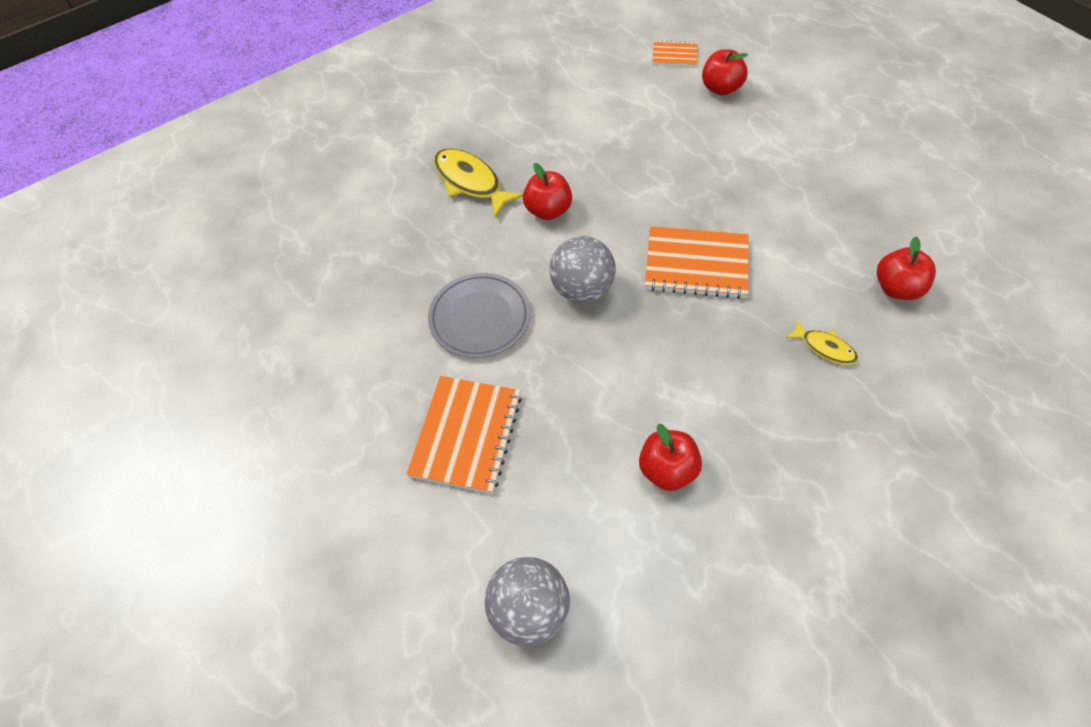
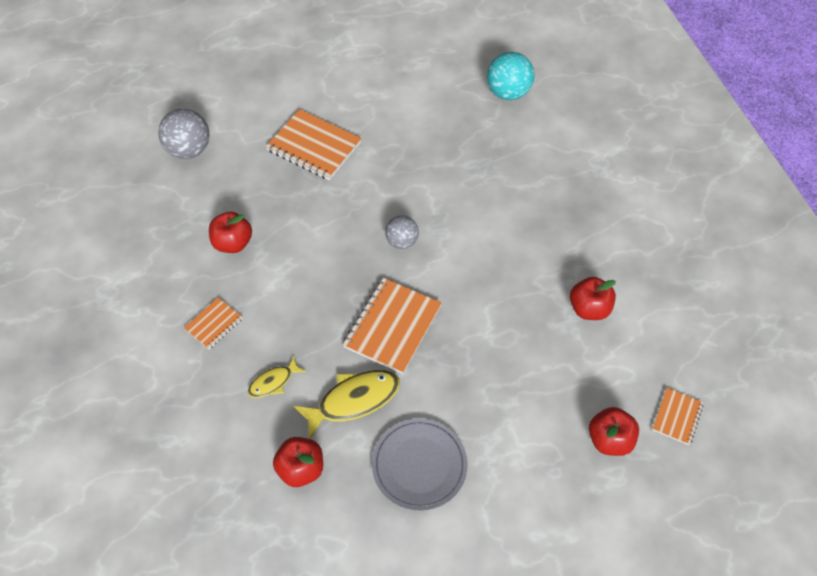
camera: 105 degrees right, 0 degrees up
grey plate [428,273,531,358] -> grey plate moved to [372,418,467,511]
yellow fish [434,148,523,218] -> yellow fish moved to [293,370,400,439]
red apple [523,163,572,220] -> red apple moved to [570,277,616,320]
grey ball [549,236,616,303] -> grey ball [385,215,419,249], size x0.64
none -> orange notebook [184,297,243,349]
none -> turquoise ball [487,52,534,100]

